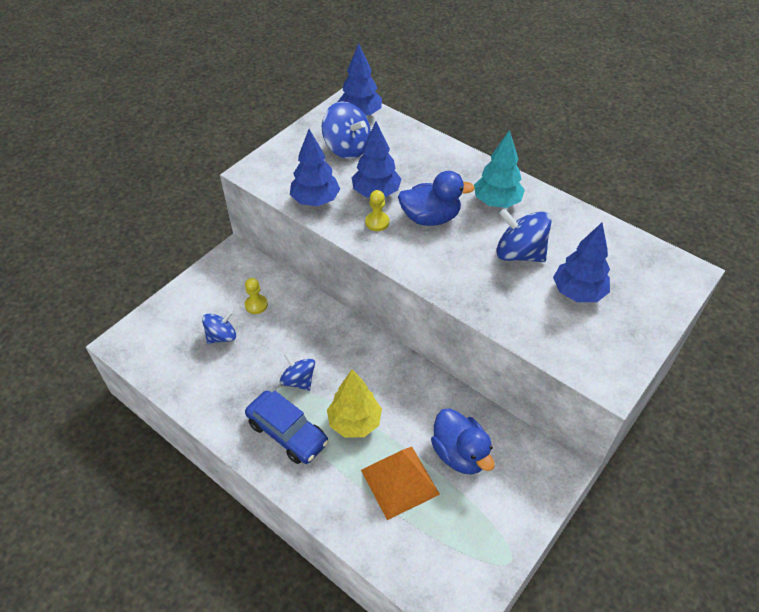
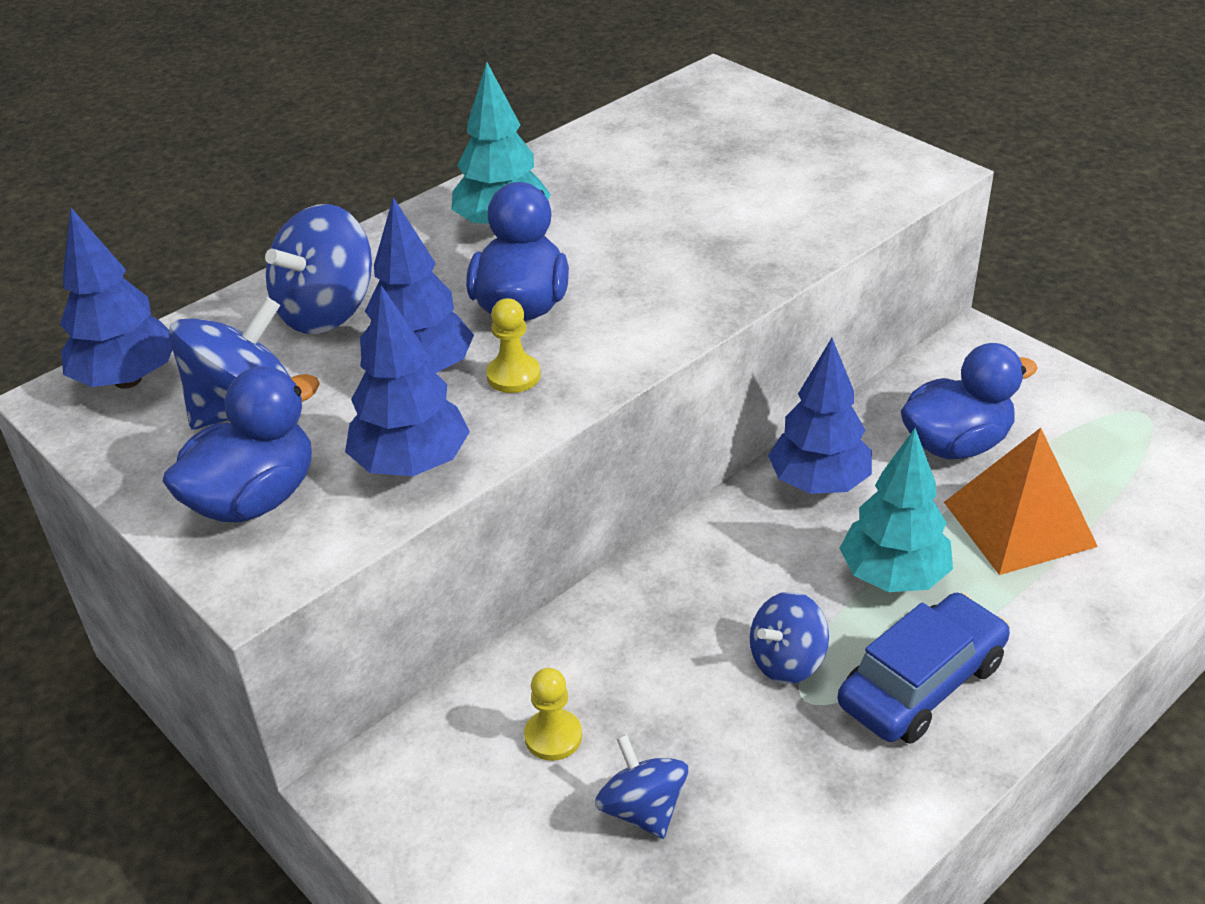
camera: 80 degrees left, 10 degrees down
yellow tree [327,369,382,438] -> turquoise tree [840,428,953,592]
blue spinning top [496,209,552,262] -> blue spinning top moved to [265,204,372,334]
blue tree [553,223,610,302] -> blue tree moved to [768,338,872,494]
none -> blue duck [163,366,320,523]

